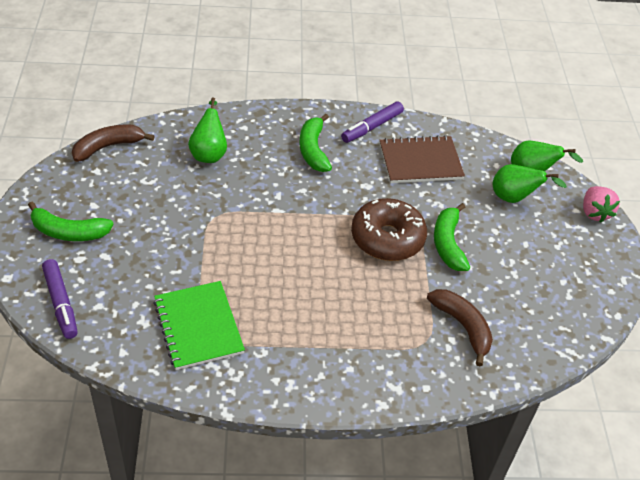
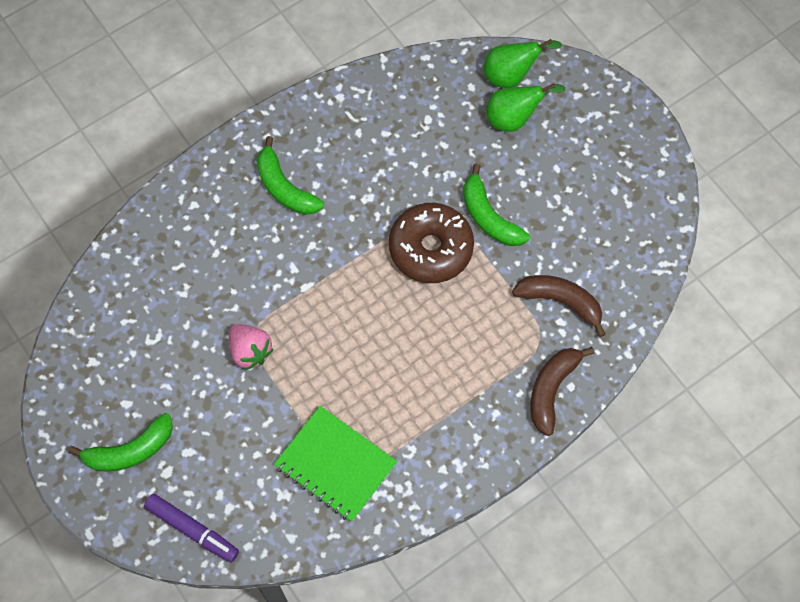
camera: 30 degrees left, 20 degrees up
brown banana [72,124,155,162] -> brown banana moved to [530,347,595,436]
green pear [188,98,227,163] -> none
purple marker [341,101,404,143] -> none
brown notebook [380,135,465,183] -> none
pink strawberry [583,186,620,223] -> pink strawberry moved to [229,324,273,370]

